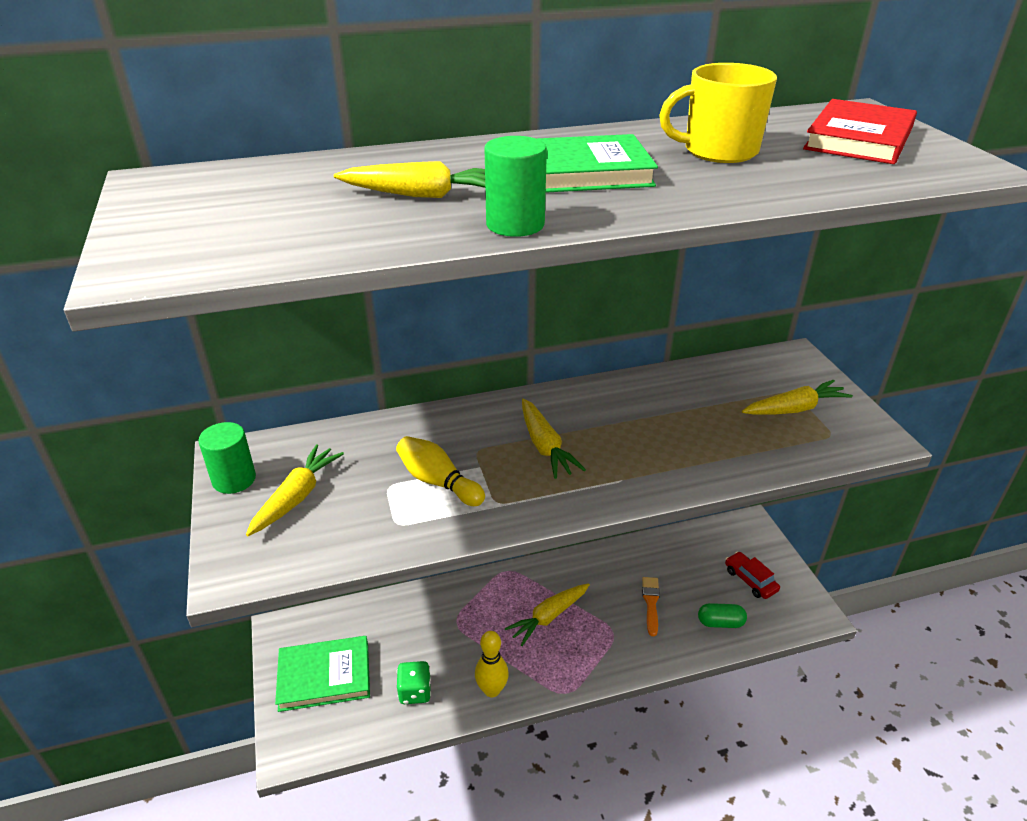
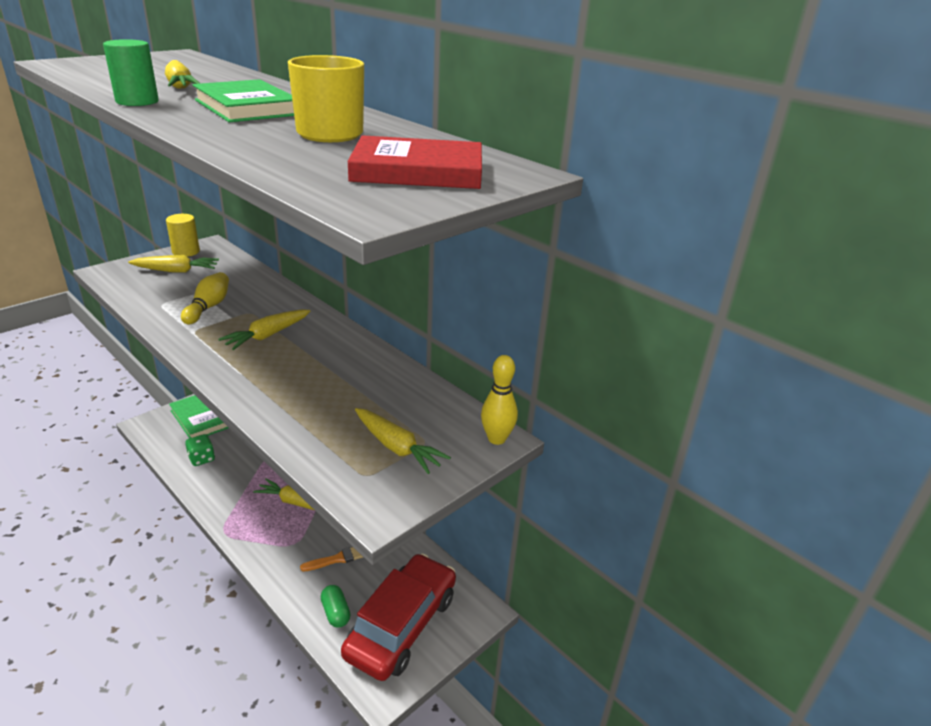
camera: 60 degrees right, 5 degrees down
green cylinder [198,422,256,494] -> yellow cylinder [166,214,200,257]
yellow bowling pin [475,631,509,697] -> yellow bowling pin moved to [481,355,518,445]
red car [725,552,780,599] -> red car [341,553,456,681], size x2.33

